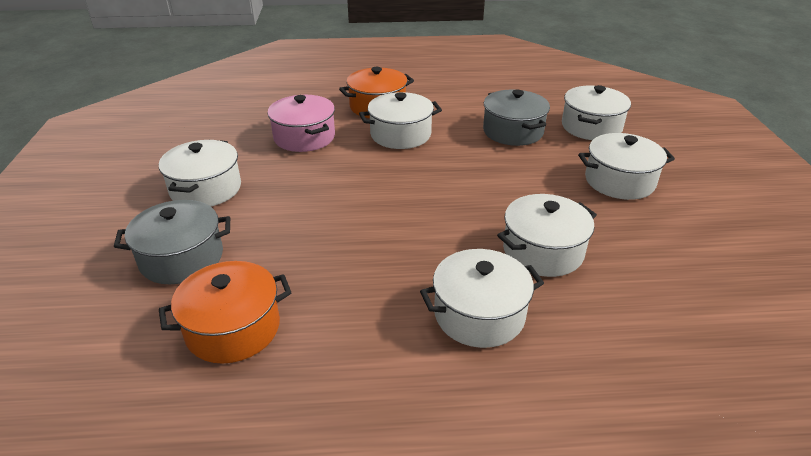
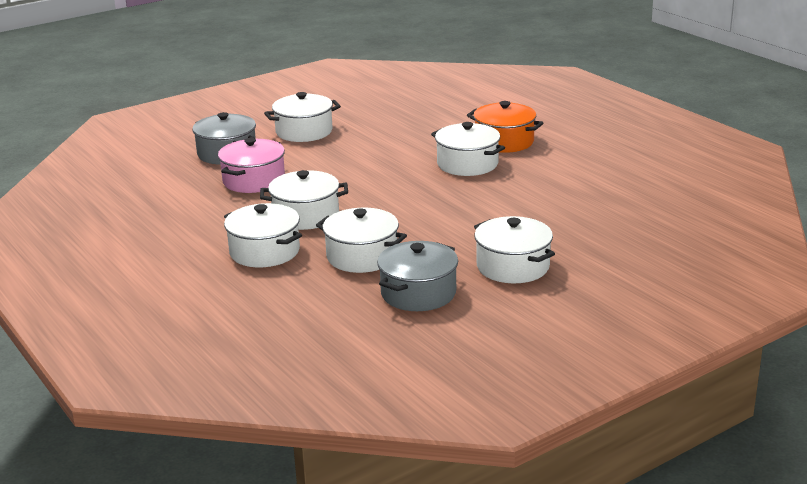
camera: 60 degrees right, 10 degrees down
orange pot [159,261,292,364] -> none
pink pot [267,95,335,152] -> pink pot moved to [218,138,285,193]
grey pot [483,90,550,146] -> grey pot moved to [377,241,458,311]
white pot [562,85,631,140] -> white pot moved to [260,170,348,230]

